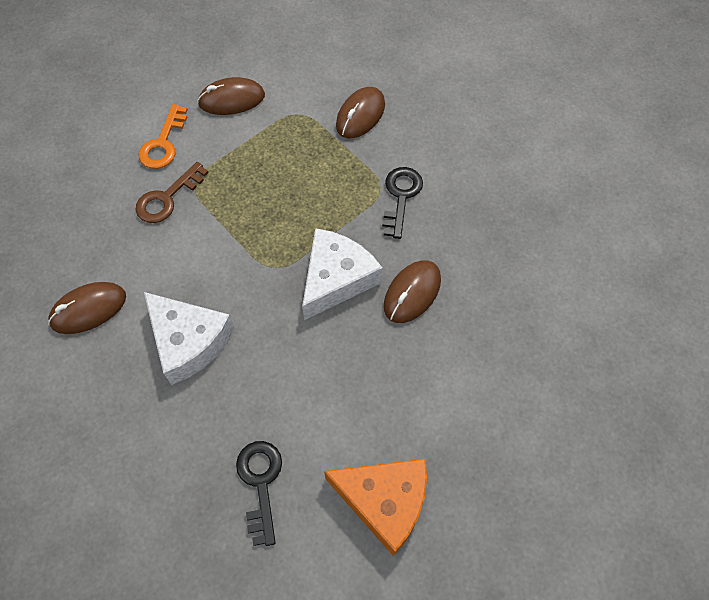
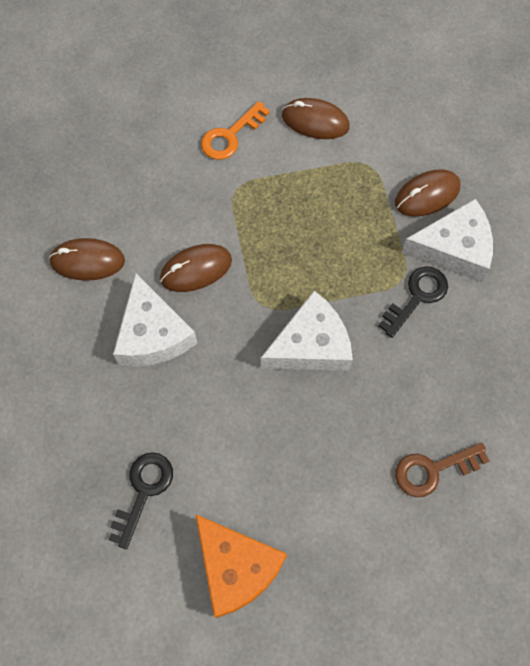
camera: 30 degrees right, 5 degrees up
brown key [136,162,209,223] -> brown key moved to [395,443,489,497]
brown mouse [384,260,441,323] -> brown mouse moved to [160,244,232,292]
none -> white cheese [401,199,493,282]

